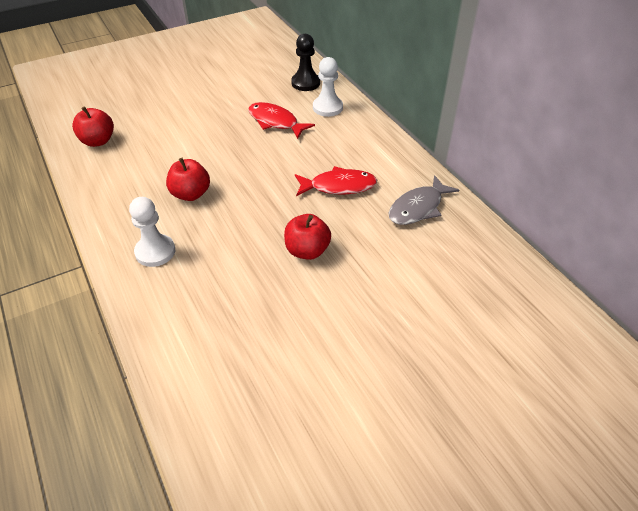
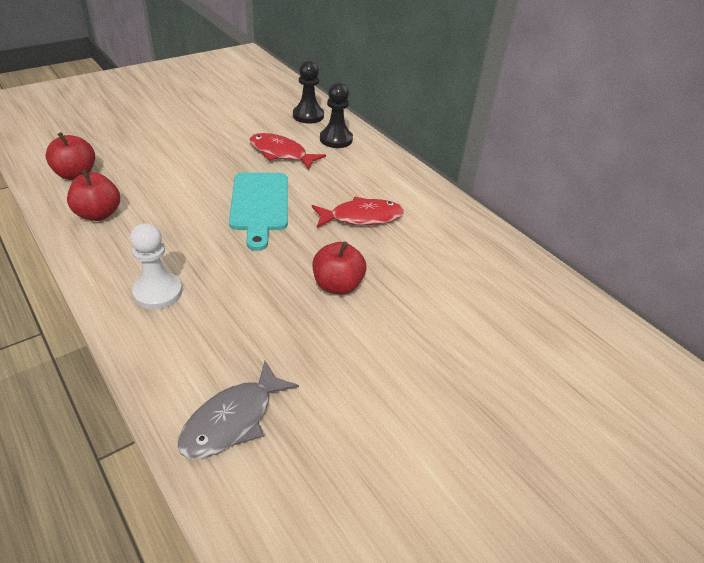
camera: 10 degrees left, 5 degrees down
red apple [166,158,210,201] -> red apple moved to [67,170,120,221]
white pawn [313,57,343,117] -> black pawn [320,83,353,148]
grey fish [389,175,459,225] -> grey fish moved to [177,361,299,459]
none -> turquoise cutting board [229,172,288,251]

